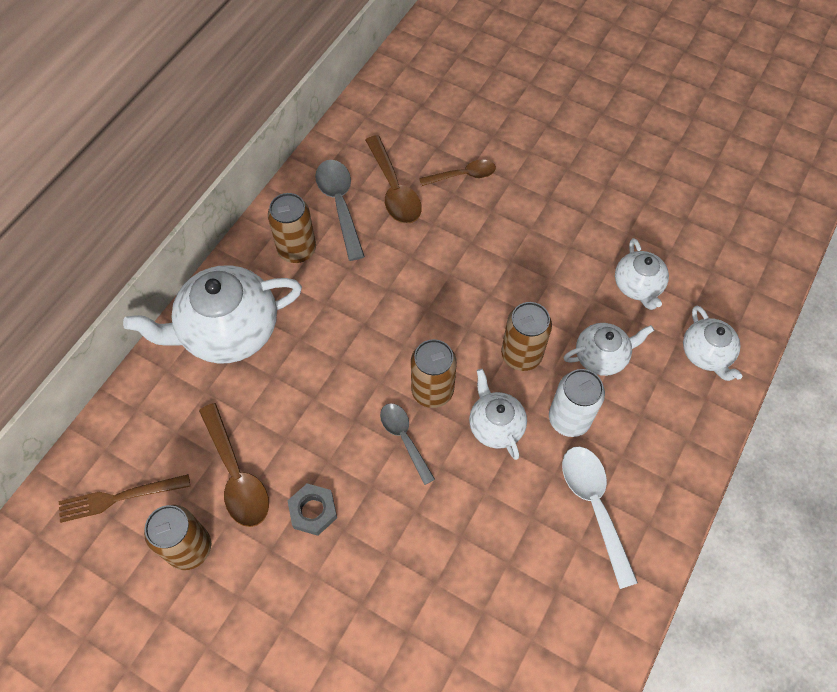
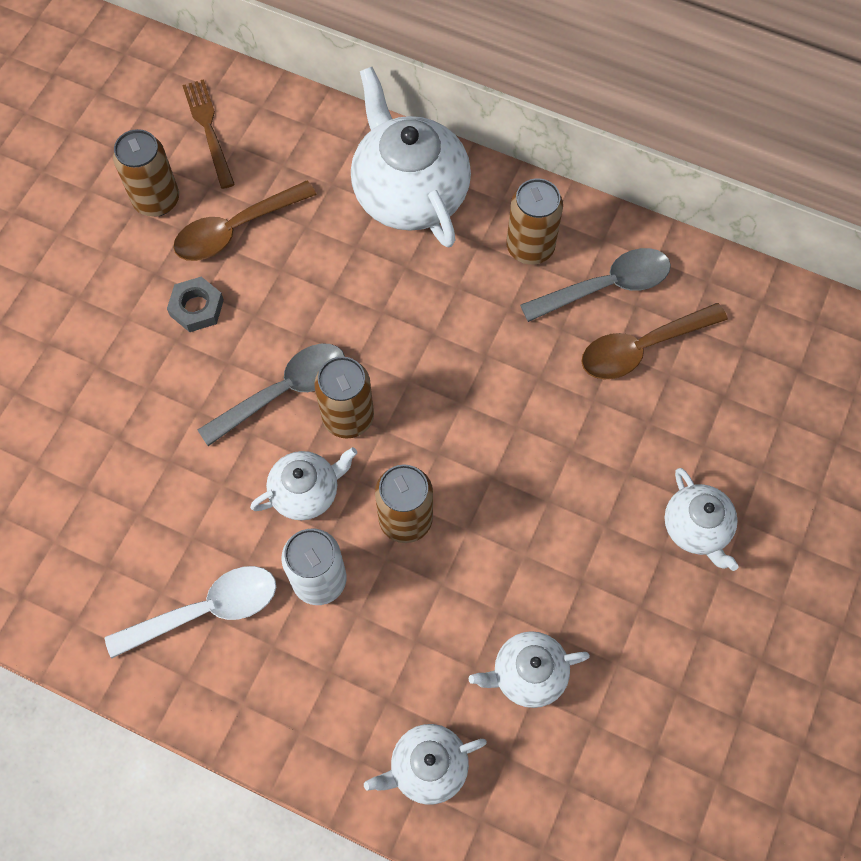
camera: 85 degrees right, 5 degrees up
grey spoon [380,403,435,485] -> grey spoon [198,344,345,446], size x1.52
brown spoon [419,160,496,186] -> none
white teapot [563,323,654,376] -> white teapot moved to [665,468,739,571]

